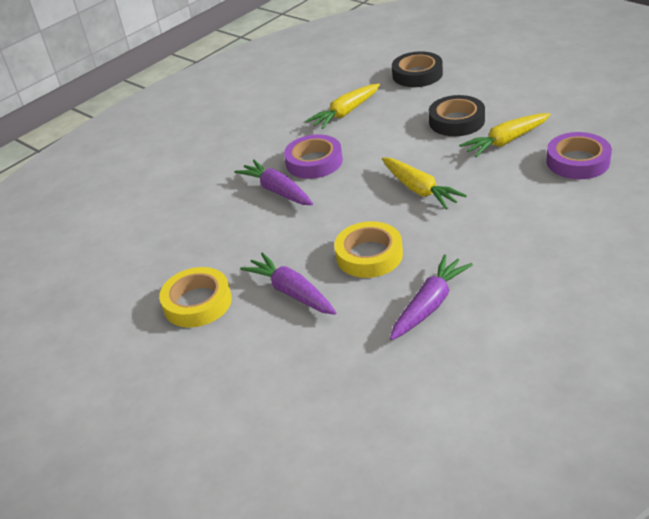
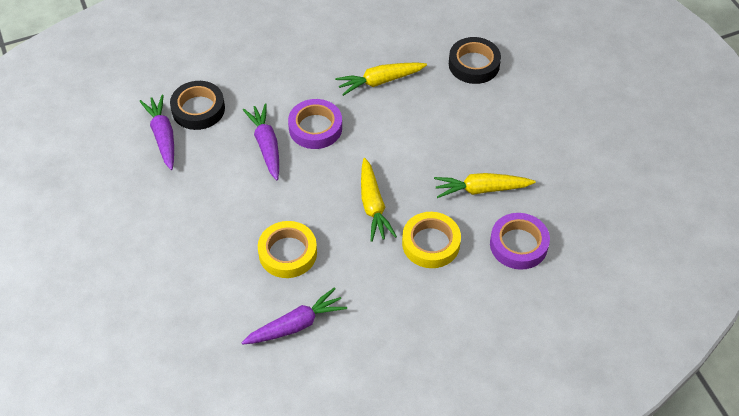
camera: 20 degrees right, 15 degrees up
yellow tape [159,267,232,327] -> yellow tape moved to [402,212,461,268]
purple carrot [240,252,337,315] -> purple carrot moved to [139,95,174,170]
black tape [429,95,485,136] -> black tape moved to [170,81,225,130]

